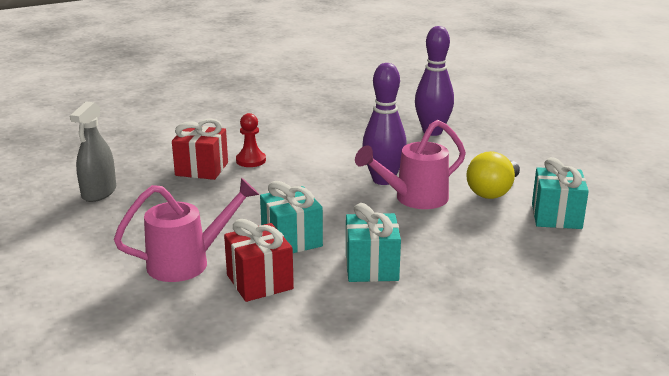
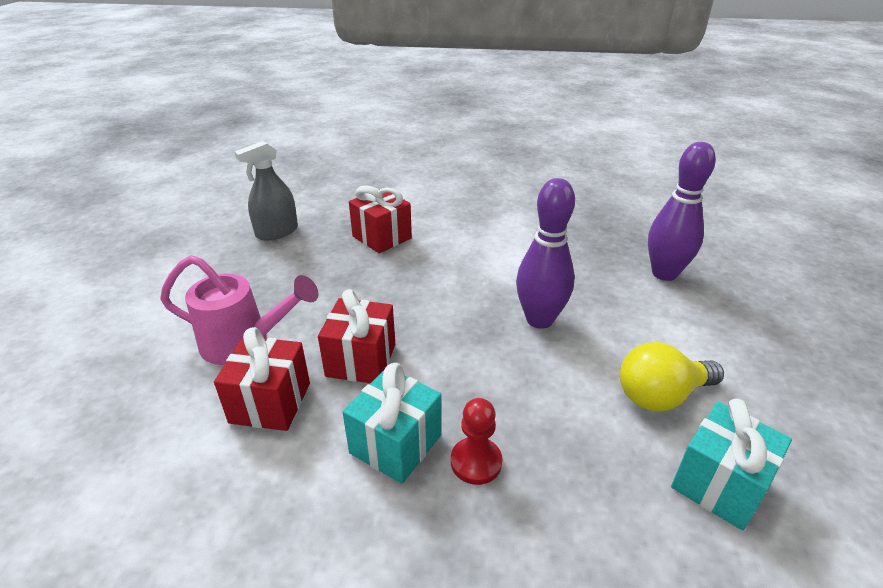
camera: 35 degrees right, 10 degrees up
red pawn [236,113,266,167] -> red pawn moved to [451,398,502,485]
turquoise gift [260,181,323,253] -> red gift [318,289,395,383]
pink watering can [355,120,466,209] -> none

